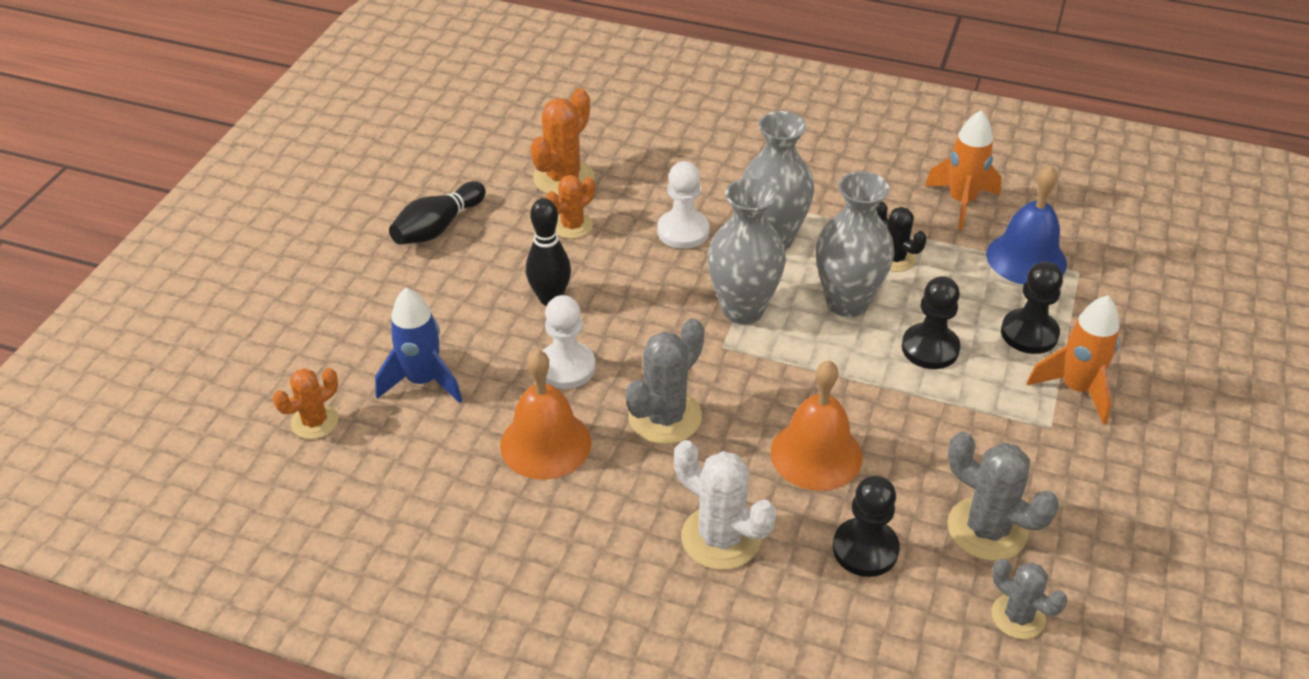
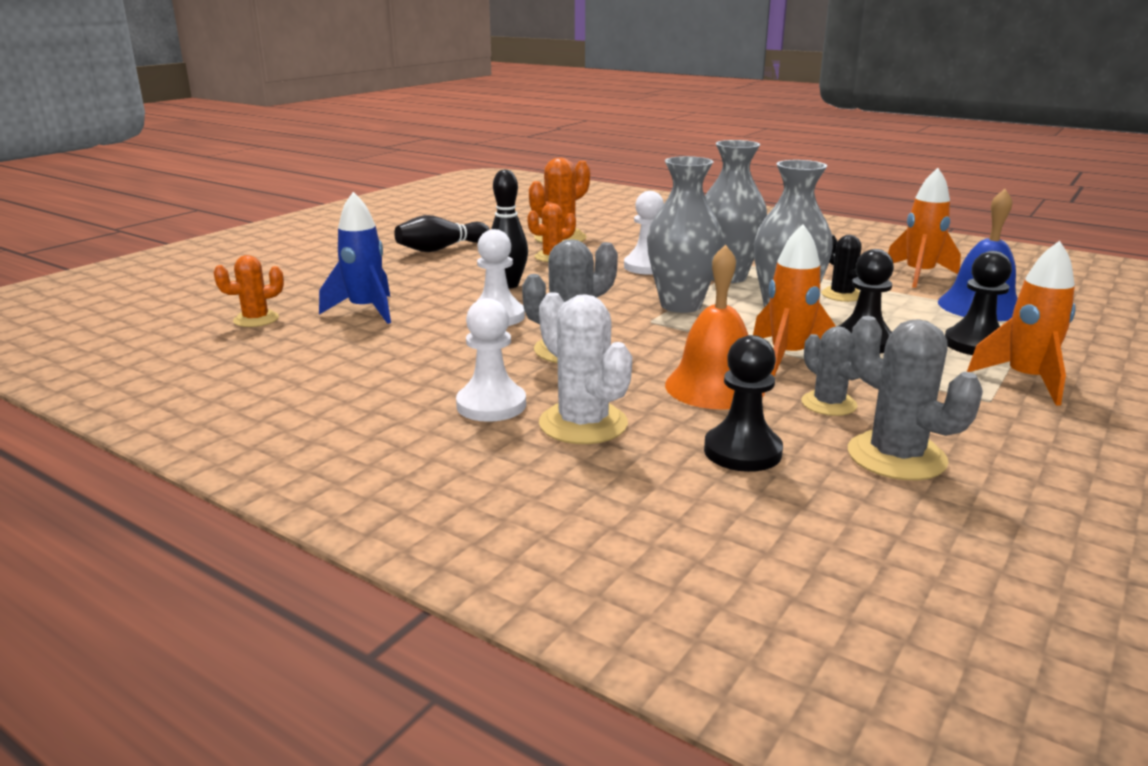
camera: 15 degrees right, 20 degrees down
orange bell [500,350,591,480] -> none
grey cactus [991,559,1067,639] -> grey cactus moved to [801,326,860,416]
none -> white pawn [456,298,526,422]
none -> orange rocket [753,224,836,376]

